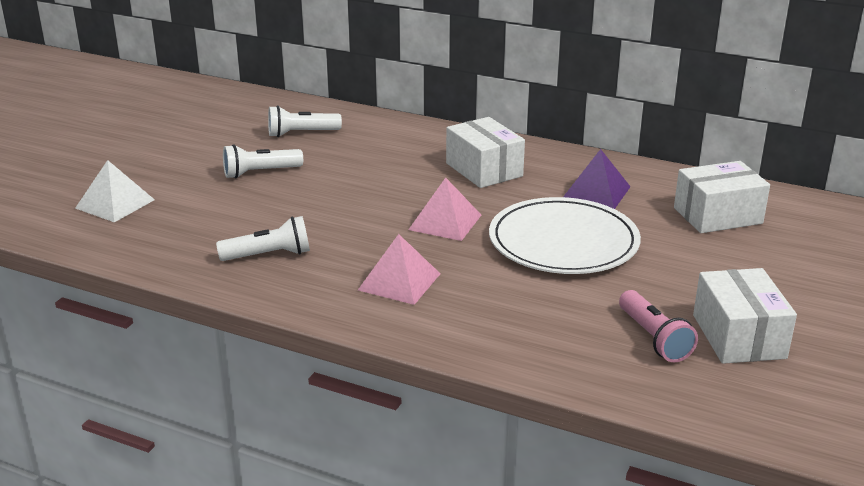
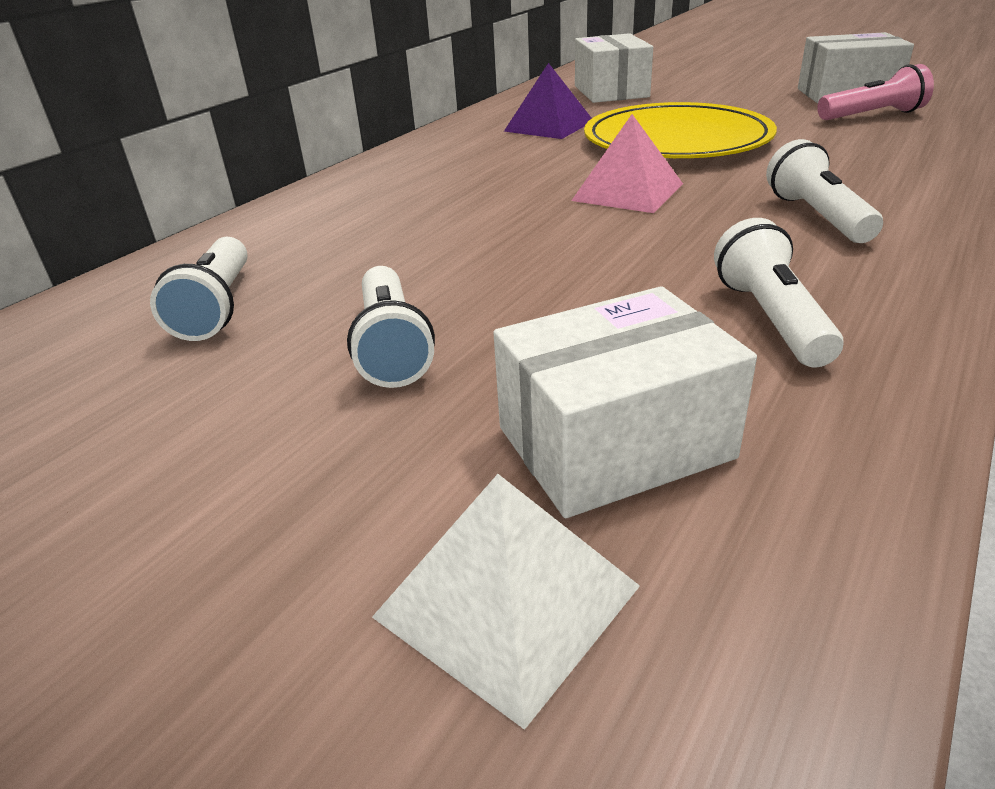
camera: 80 degrees left, 5 degrees up
pink pyramid [358,234,441,305] -> white flashlight [766,139,883,243]
white box [446,117,525,188] -> white box moved to [493,286,757,518]
white plate [489,197,641,274] -> yellow plate [584,102,777,158]

